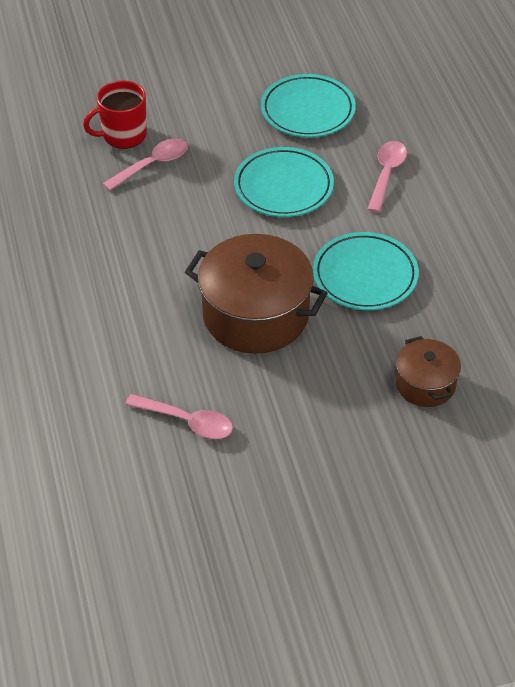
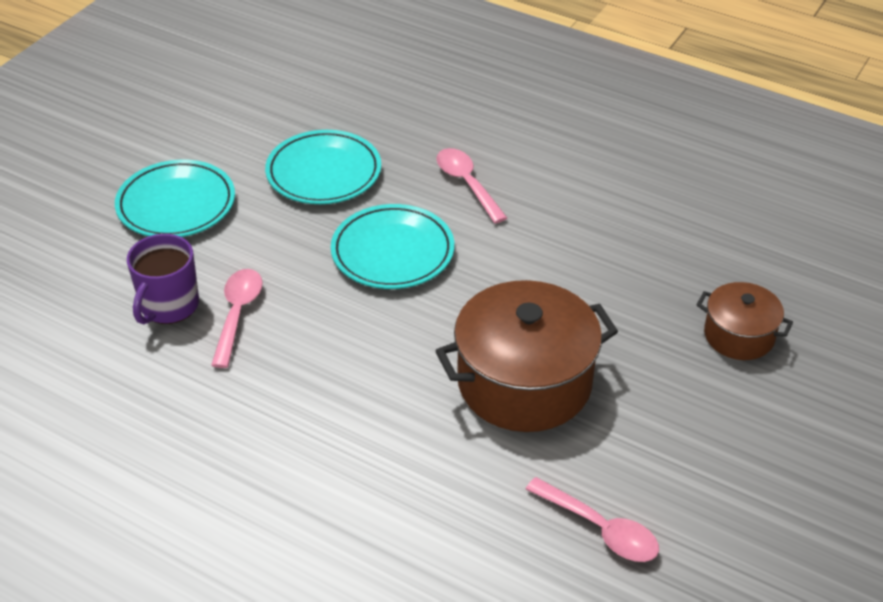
camera: 45 degrees left, 5 degrees down
red mug [83,80,147,149] -> purple mug [127,234,199,324]
pink spoon [125,394,233,439] -> pink spoon turned 60 degrees clockwise [526,477,659,562]
turquoise plate [313,232,419,310] -> turquoise plate moved to [115,160,235,237]

